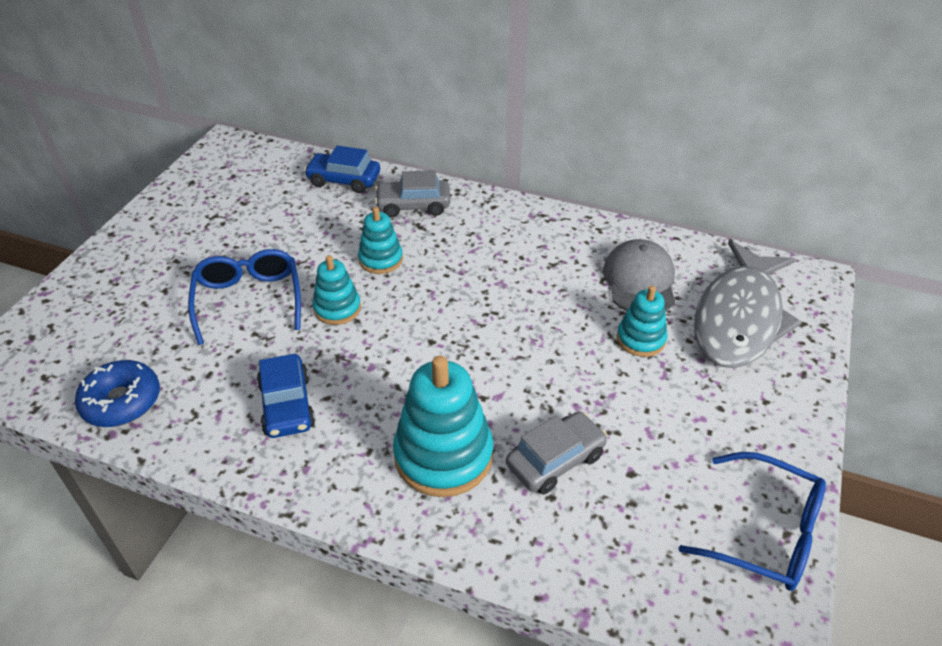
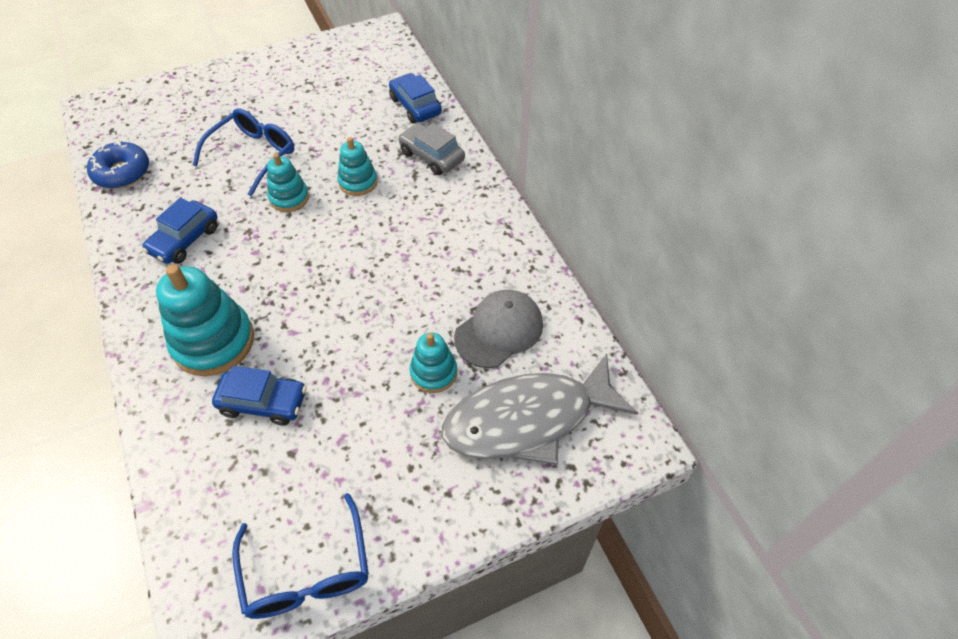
camera: 45 degrees right, 10 degrees up
grey car [506,411,608,495] -> blue car [212,366,307,426]

